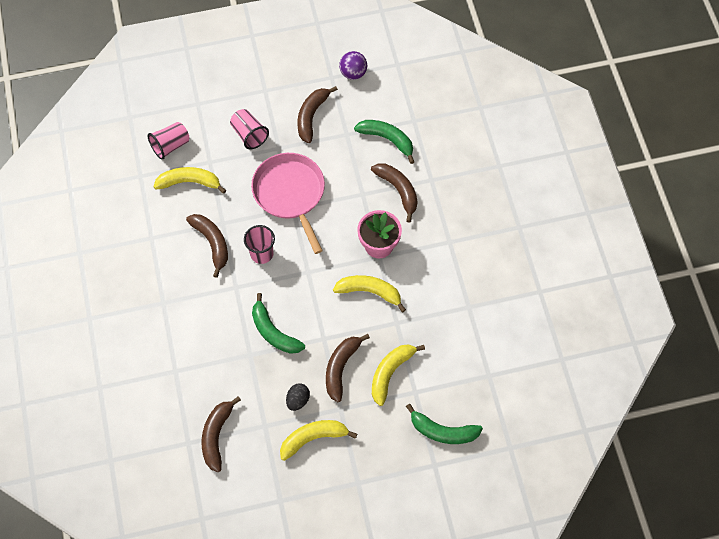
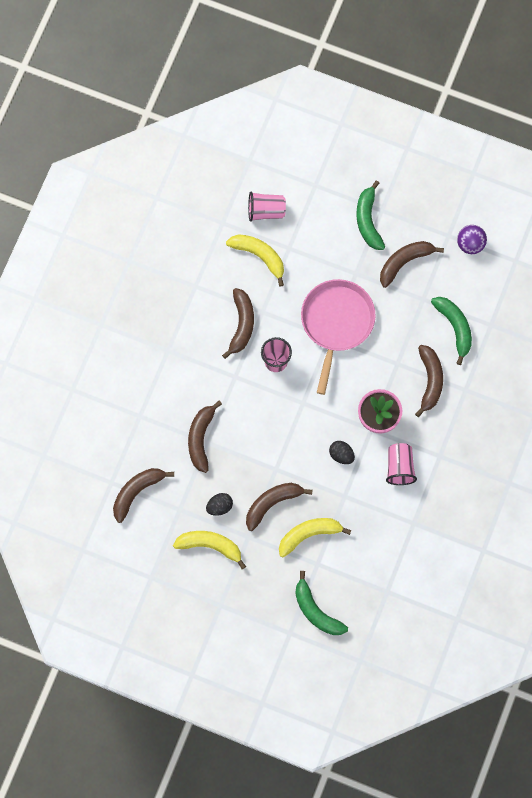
camera: 35 degrees right, 10 degrees up
pink cup [230,109,269,149] -> pink cup moved to [386,443,417,485]
green banana [252,293,305,354] -> green banana moved to [356,181,385,250]
yellow banana [333,275,406,312] -> black egg [329,441,355,464]
none -> brown banana [188,401,222,473]

